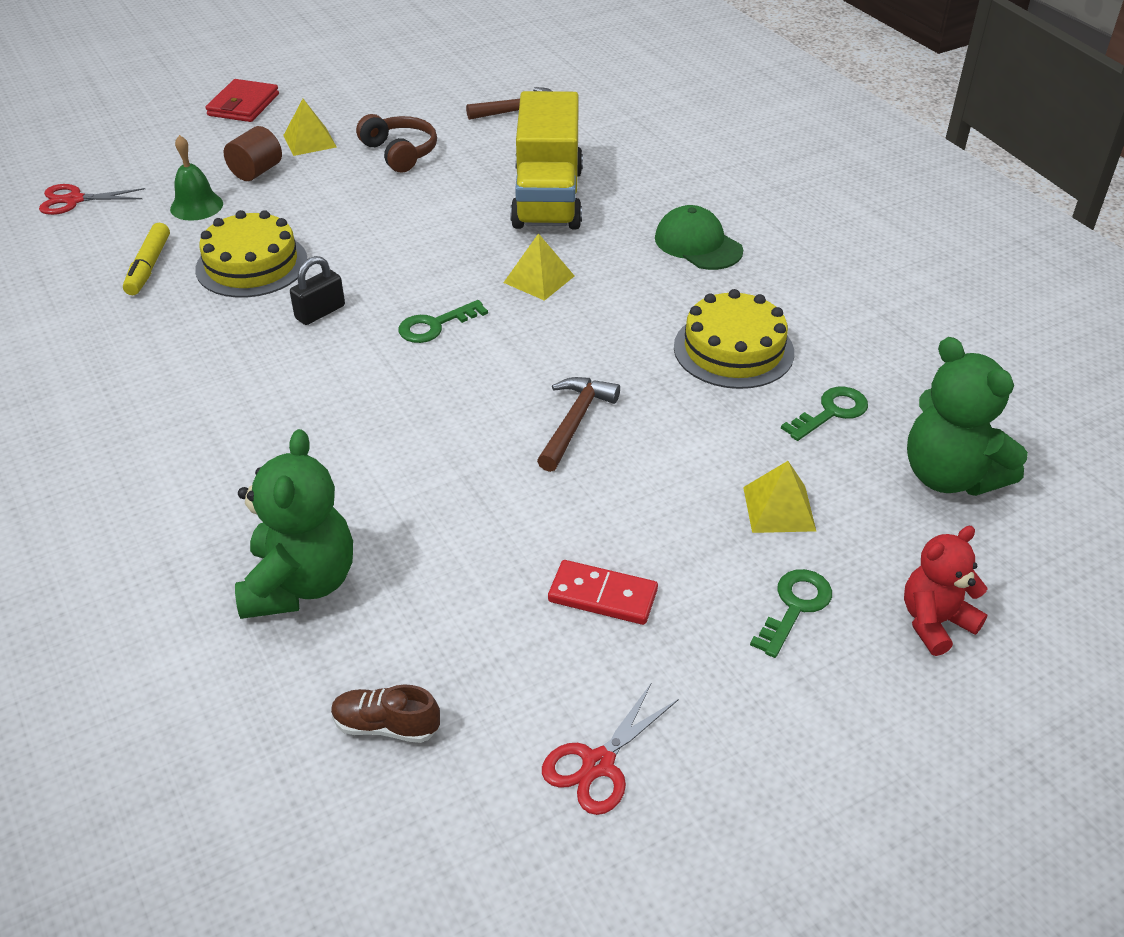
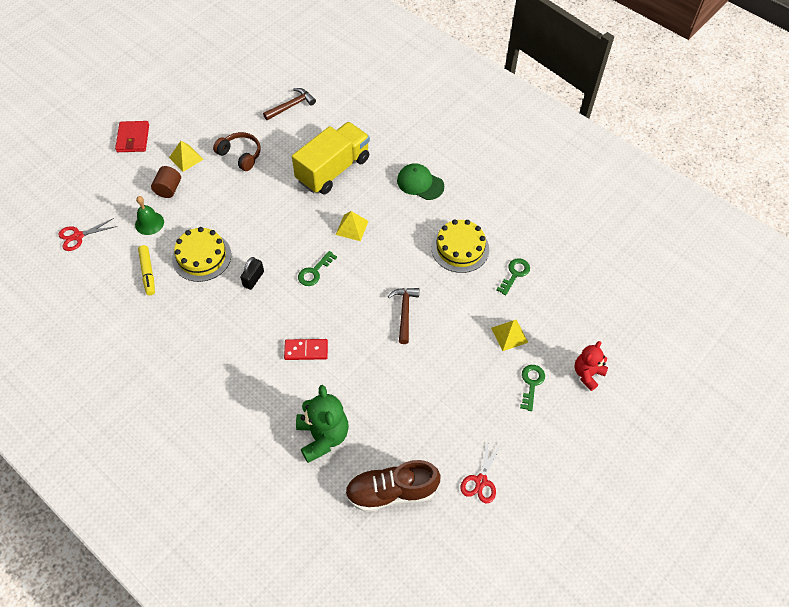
camera: 20 degrees left, 15 degrees up
brown shoe [331,685,440,743] -> brown shoe [345,460,441,512], size x1.98
yellow truck [510,91,583,229] -> yellow truck turned 120 degrees counterclockwise [292,122,370,195]
red domino [548,560,658,625] -> red domino moved to [284,339,328,360]
green teddy bear [907,337,1028,496] -> none

